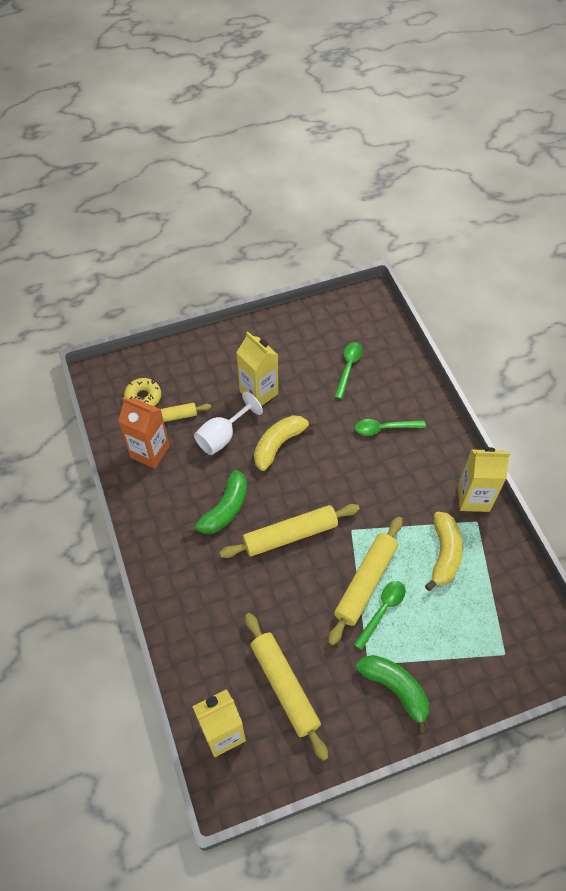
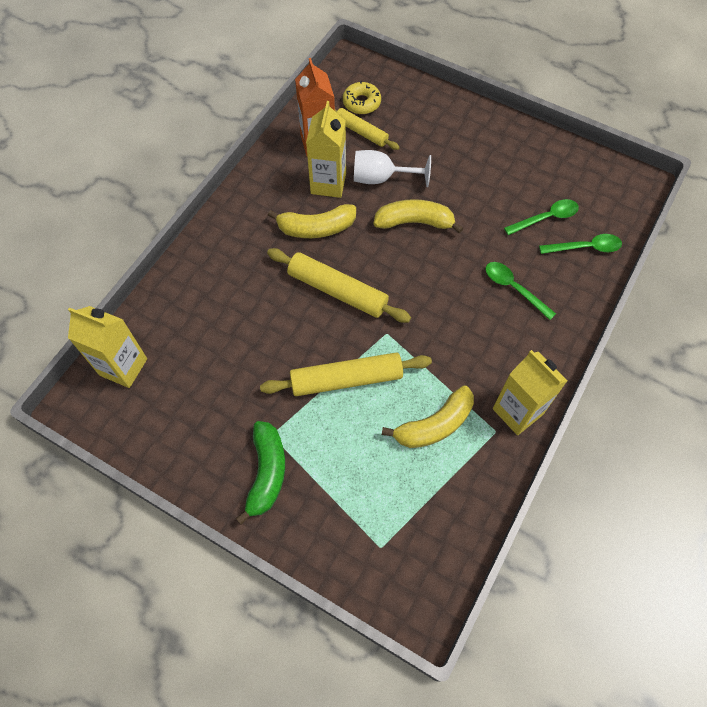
camera: 50 degrees right, 5 degrees up
green banana [186,470,247,534] -> yellow banana [268,204,356,238]
yellow carton [236,331,278,406] -> yellow carton moved to [306,101,346,198]
yellow rolling pin [245,613,328,761] -> none
green spoon [354,581,406,650] -> green spoon moved to [539,234,622,254]

